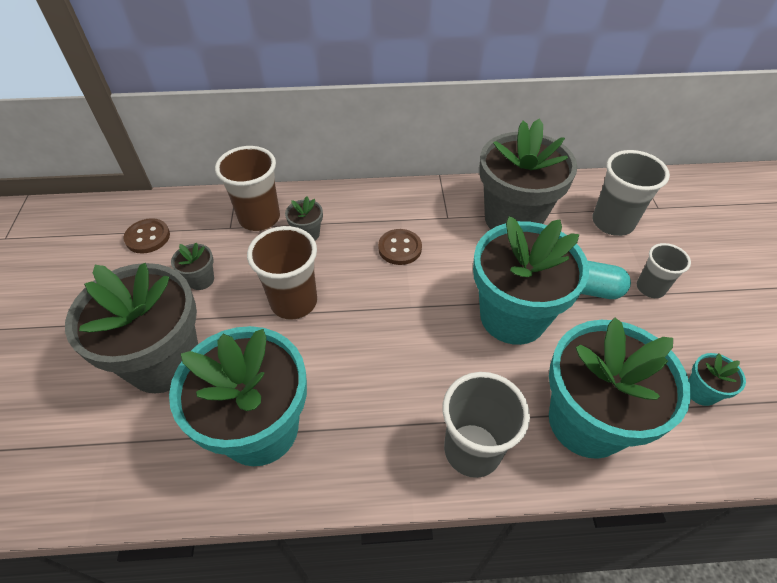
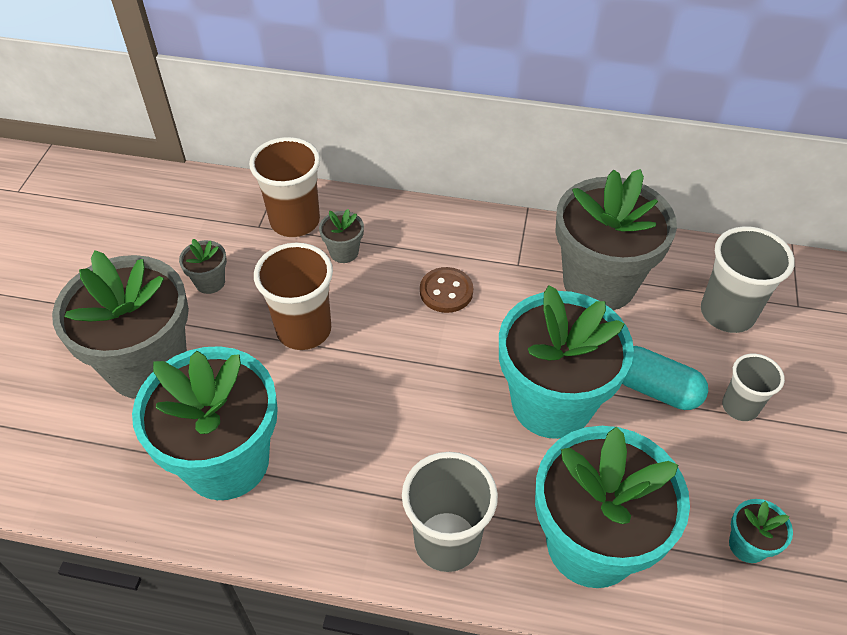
camera: 15 degrees right, 0 degrees up
brown button [123,218,170,254] -> none

